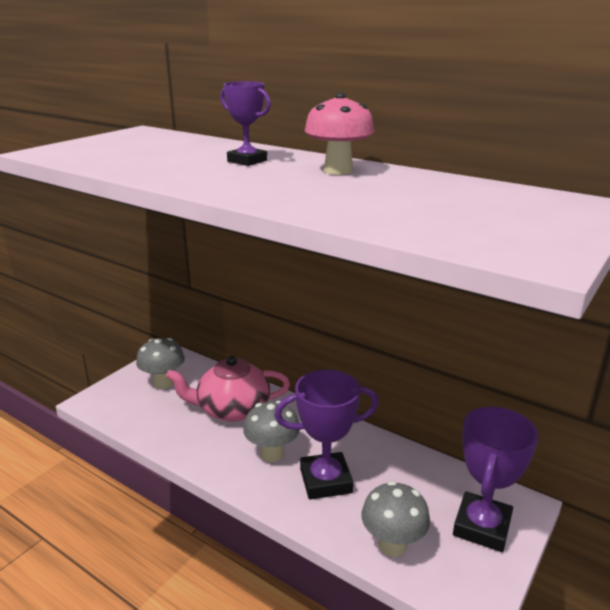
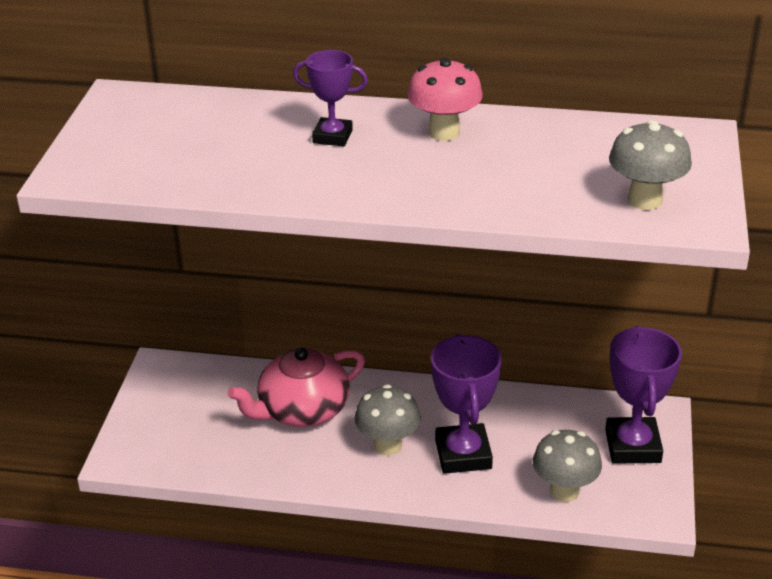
camera: 25 degrees left, 10 degrees up
grey mushroom [136,338,185,389] -> grey mushroom moved to [609,120,692,210]
purple trophy [274,370,379,500] -> purple trophy turned 60 degrees counterclockwise [431,334,502,474]

